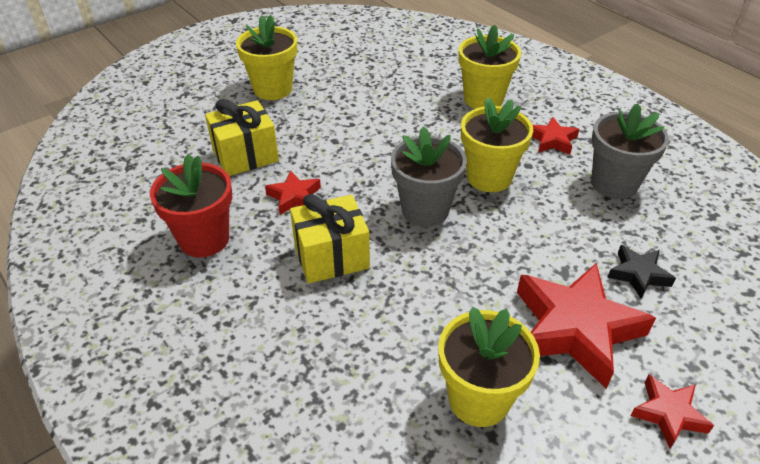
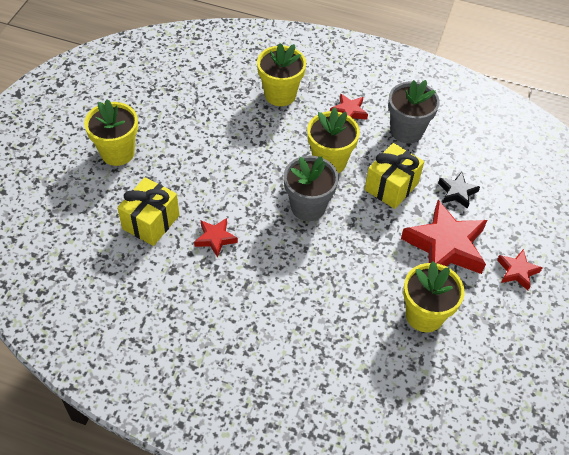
camera: 35 degrees left, 10 degrees up
red flower pot [150,154,232,257] -> none
yellow gift [290,194,370,284] -> yellow gift moved to [365,143,424,209]

